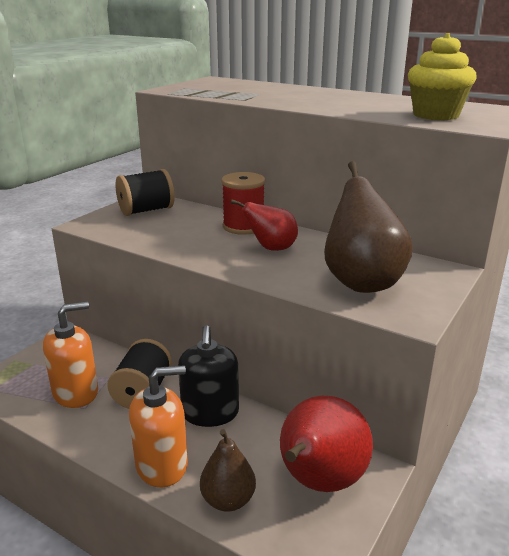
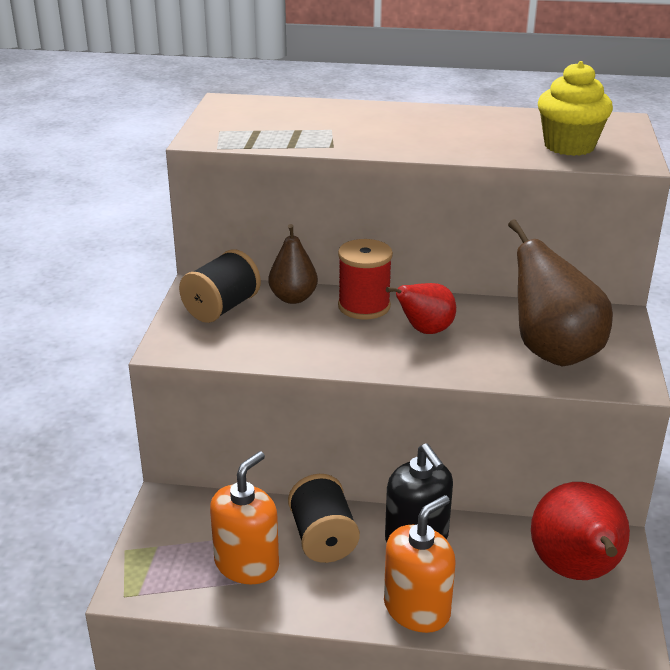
camera: 25 degrees left, 5 degrees up
brown pear [200,429,256,512] -> brown pear moved to [268,224,318,304]

